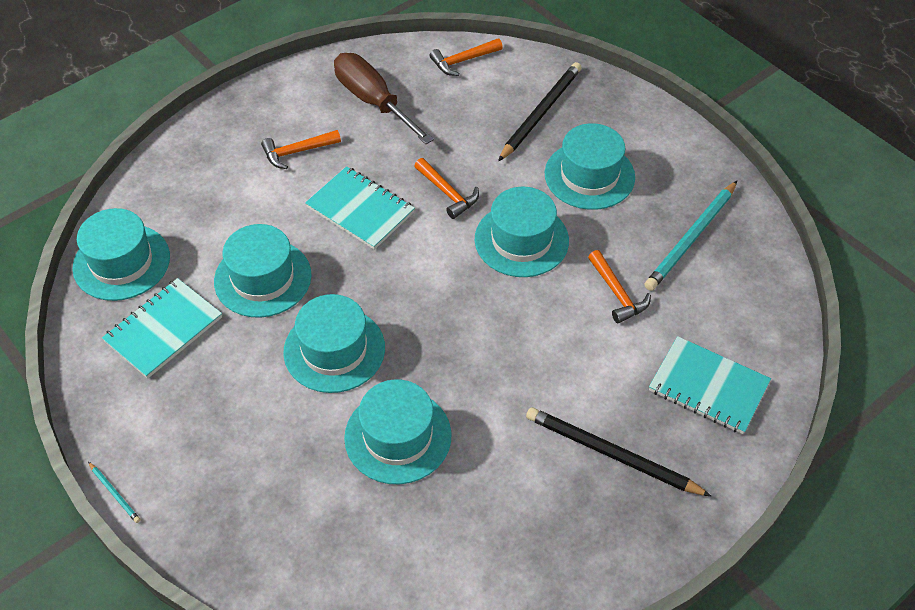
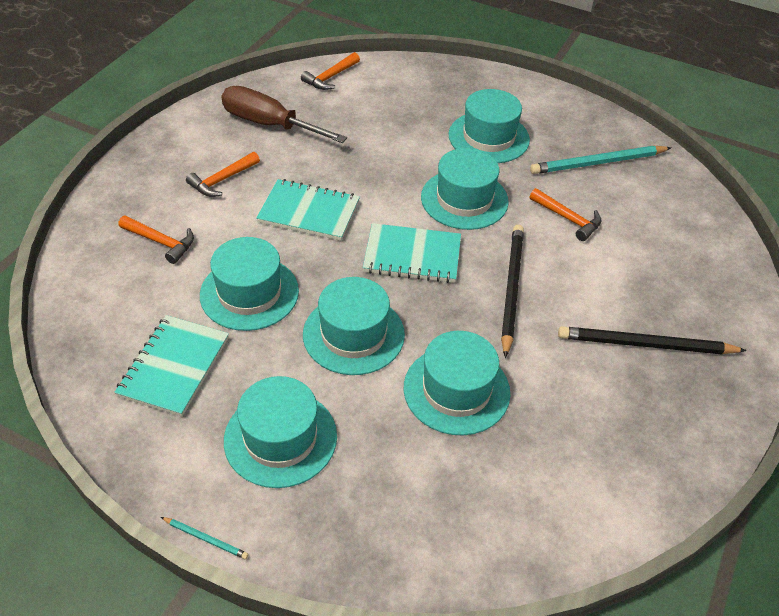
camera: 25 degrees left, 5 degrees down
turquoise hat [72,208,170,301] -> turquoise hat moved to [224,376,337,488]
orange hammer [415,158,479,219] -> orange hammer moved to [119,215,194,264]
black pencil [498,62,582,162] -> black pencil moved to [501,225,524,358]
turquoise pencil [644,181,737,291] -> turquoise pencil turned 60 degrees clockwise [530,146,671,174]
turquoise notebook [649,336,771,434] -> turquoise notebook moved to [363,223,461,283]

